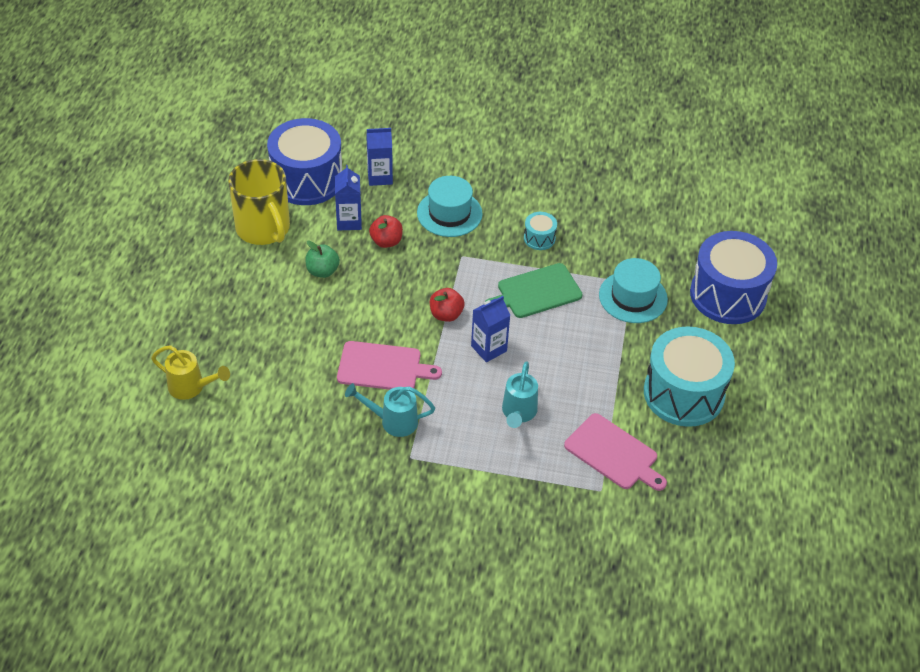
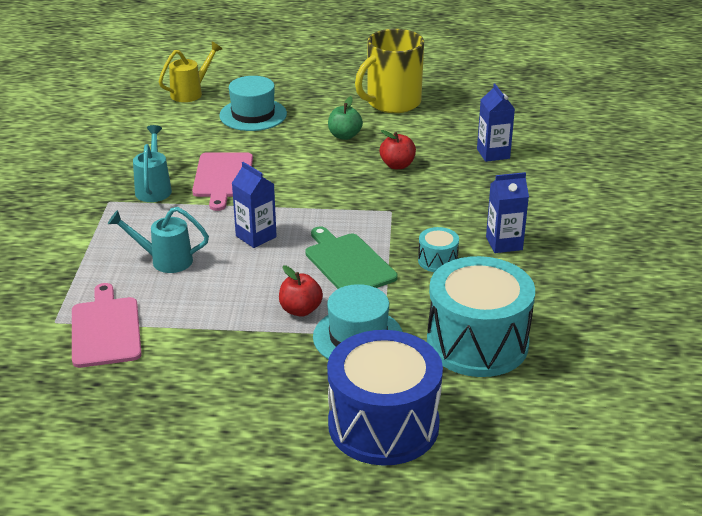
camera: 85 degrees right, 15 degrees down
yellow watering can [151,345,230,400] -> yellow watering can turned 150 degrees counterclockwise [159,42,222,102]
blue drum [267,118,342,205] -> none
blue carton [335,165,362,230] -> blue carton moved to [486,172,529,253]
turquoise hat [417,176,483,237] -> turquoise hat moved to [219,76,287,131]
red apple [430,288,465,322] -> red apple moved to [279,265,323,317]
pink cutting board [564,413,667,491] -> pink cutting board turned 135 degrees clockwise [72,283,142,368]
turquoise drum [644,327,735,427] -> turquoise drum moved to [427,256,535,377]

